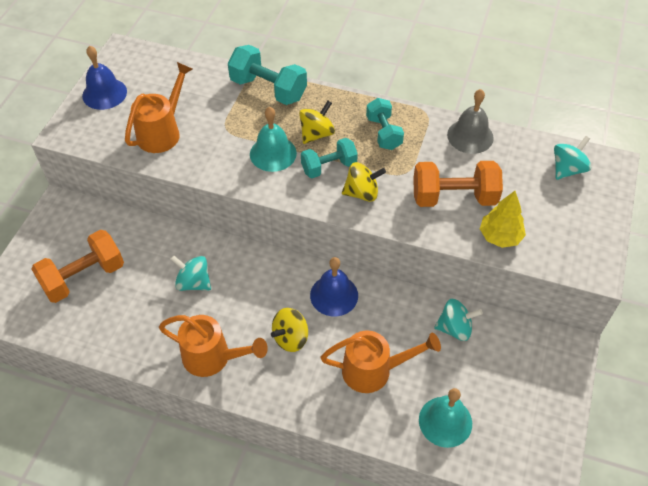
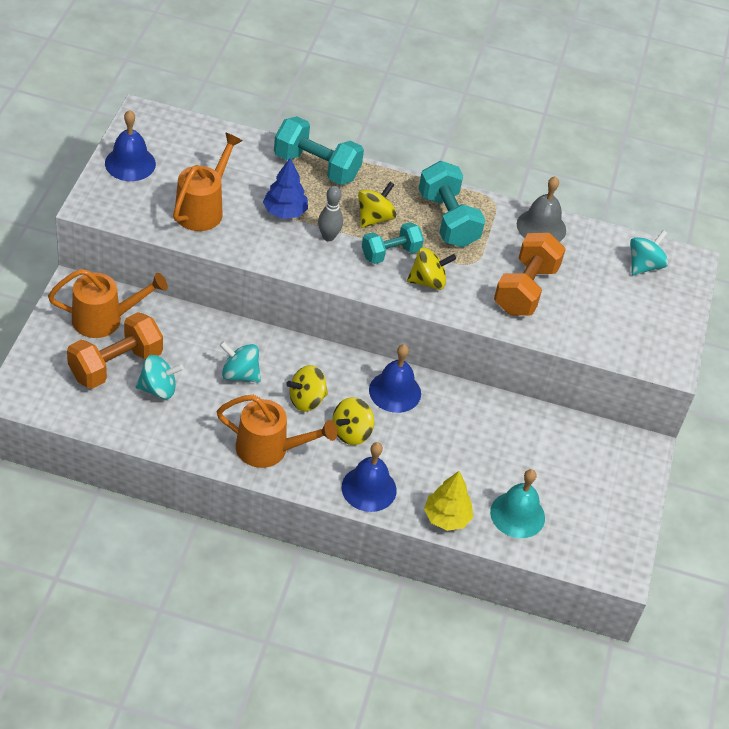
camera: 10 degrees left, 5 degrees down
turquoise bell [250,107,297,172] -> grey bowling pin [318,186,343,241]
orange watering can [321,330,441,393] -> orange watering can moved to [48,269,168,338]
turquoise dumbbell [366,98,404,150] -> turquoise dumbbell [419,161,485,247], size x1.52
orange dumbbell [413,161,503,207] -> orange dumbbell turned 60 degrees counterclockwise [494,233,565,316]
turquoise spinning top [434,299,483,341] -> turquoise spinning top moved to [136,355,184,399]
yellow tree [480,191,526,248] -> yellow tree moved to [424,471,473,531]
none -> blue tree [263,158,308,219]
none -> yellow spinning top [286,365,328,412]
none -> blue bell [342,442,397,512]

